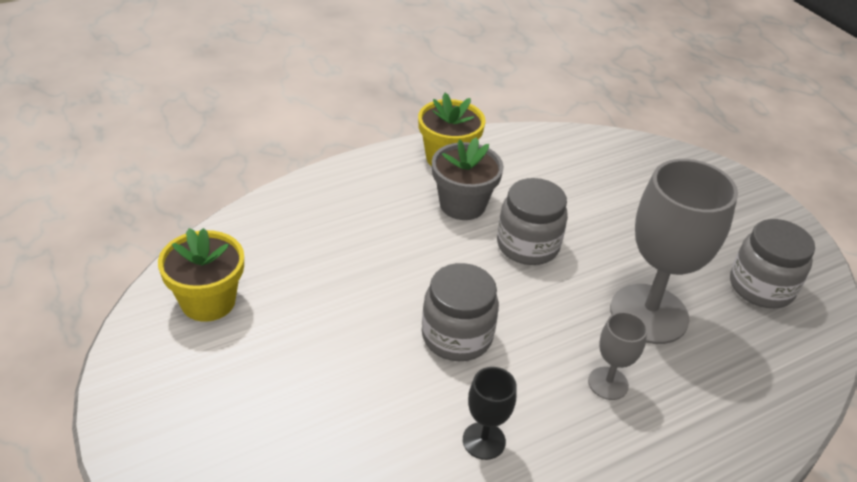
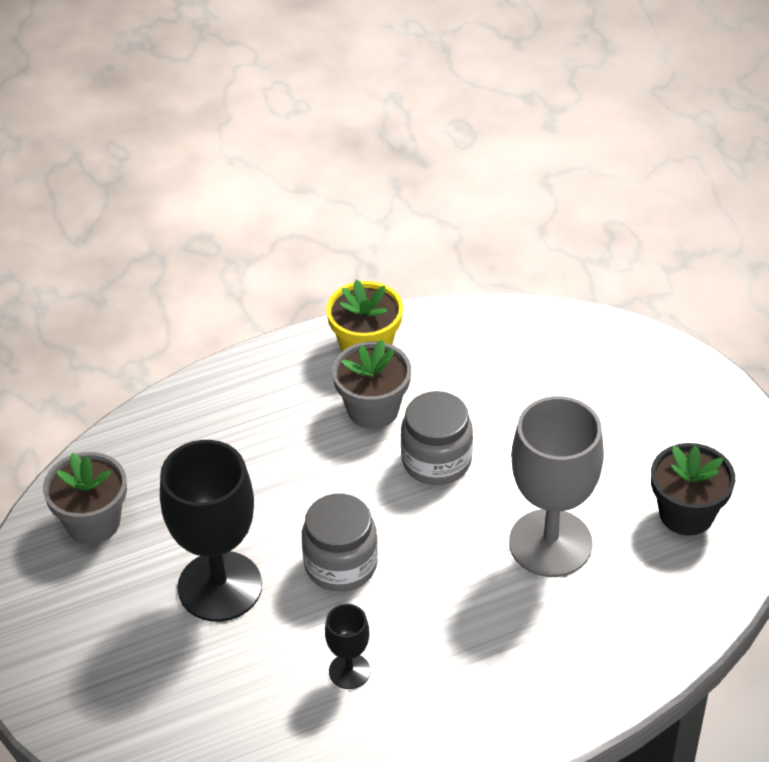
camera: 10 degrees right, 5 degrees up
yellow flower pot [158,228,244,322] -> grey flower pot [43,452,127,544]
grey goblet [588,312,648,400] -> none
grey jar [730,219,815,308] -> black flower pot [651,443,735,536]
none -> black goblet [160,440,262,622]

